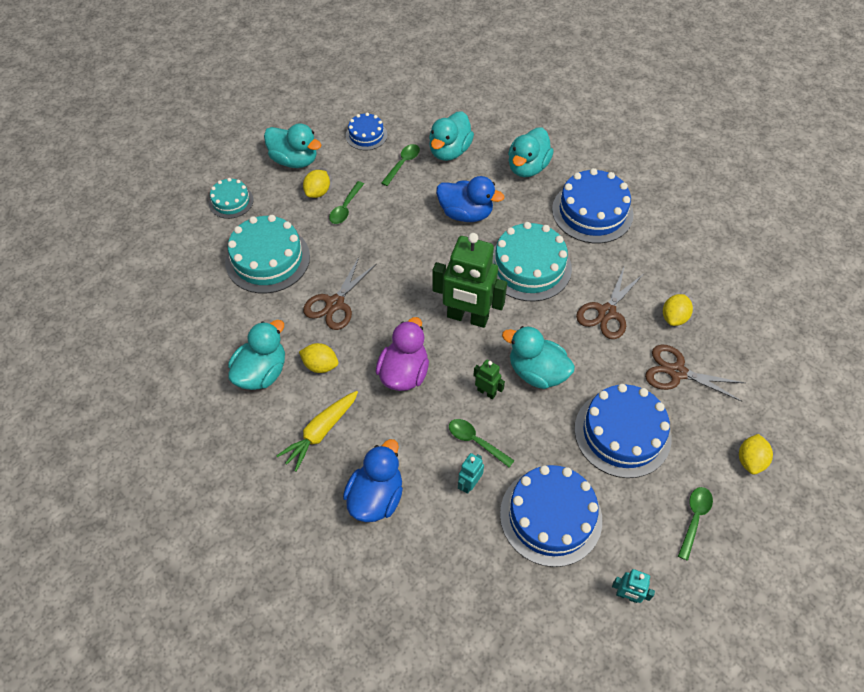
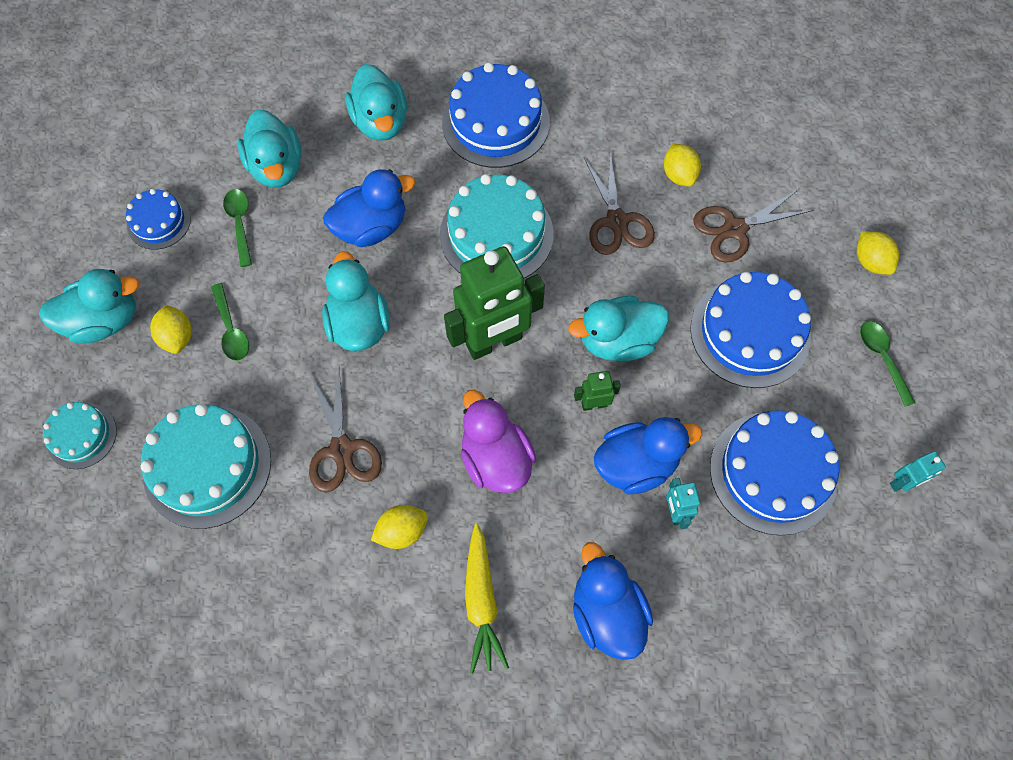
camera: 45 degrees left, 10 degrees up
turquoise duck [228,320,285,390] -> turquoise duck moved to [322,251,390,351]
green spoon [449,419,514,468] -> blue duck [594,417,702,494]

